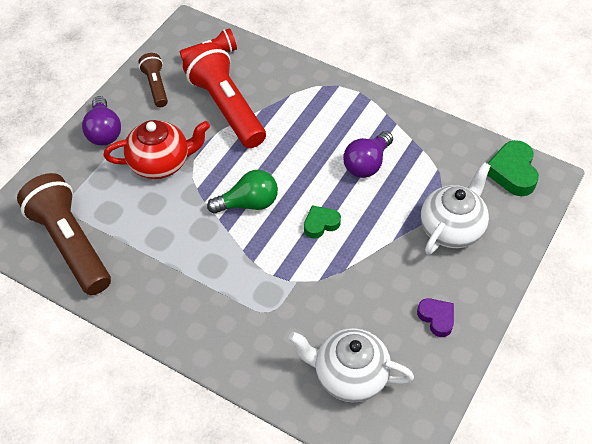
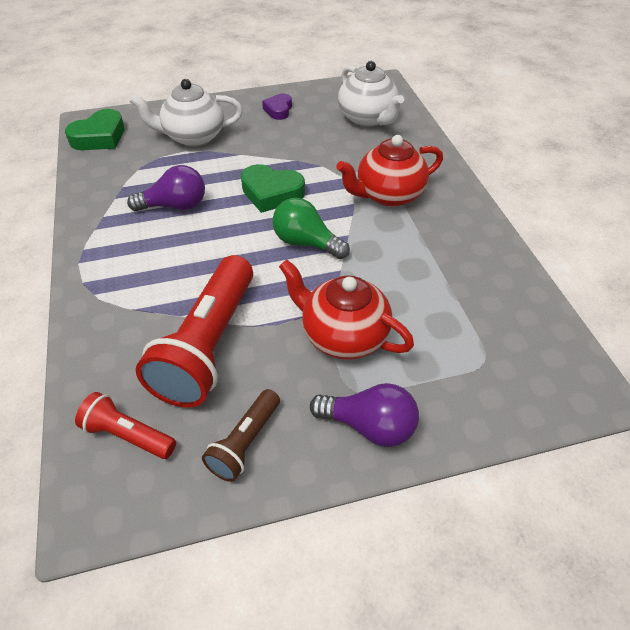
camera: 135 degrees left, 5 degrees down
brown flashlight [17,173,111,295] -> none
purple light bulb [82,96,121,146] -> purple light bulb turned 75 degrees clockwise [310,383,419,447]
green heart [304,205,341,239] -> green heart [241,164,305,213], size x1.59
none -> red teapot [336,135,443,207]

